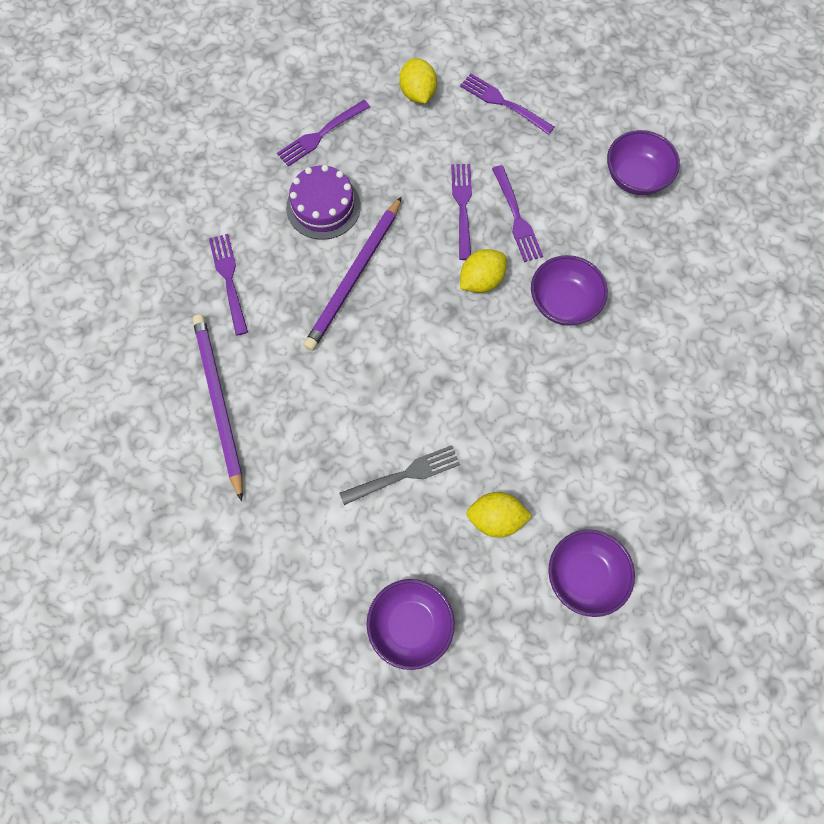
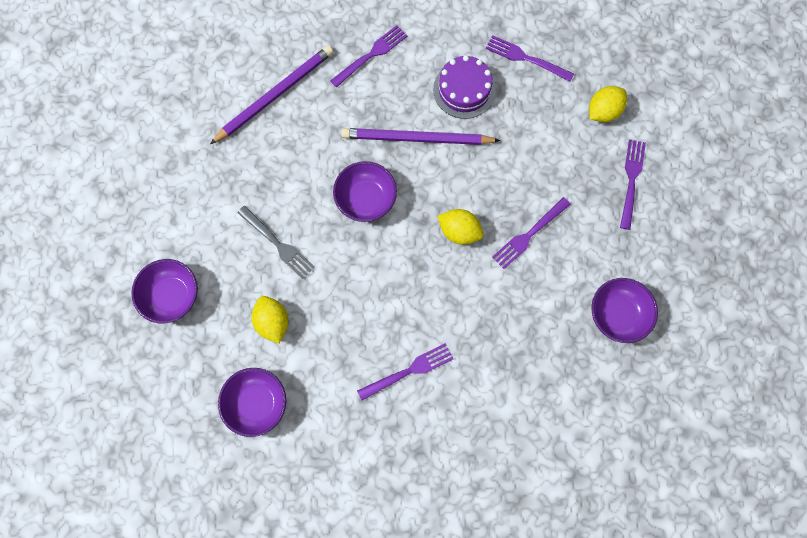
camera: 65 degrees right, 5 degrees up
purple fork [451,164,472,260] -> purple fork moved to [357,343,453,400]
purple bowl [531,255,608,326] -> purple bowl moved to [333,161,397,222]

